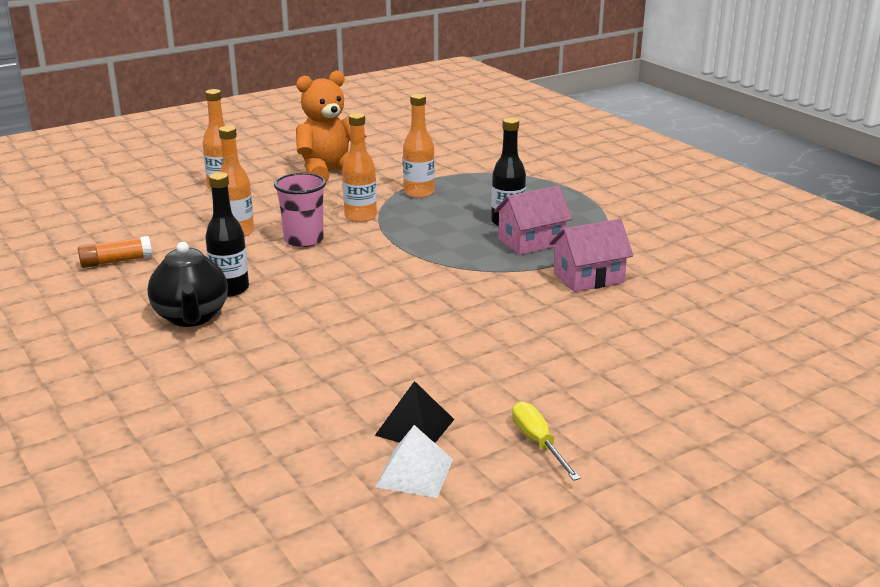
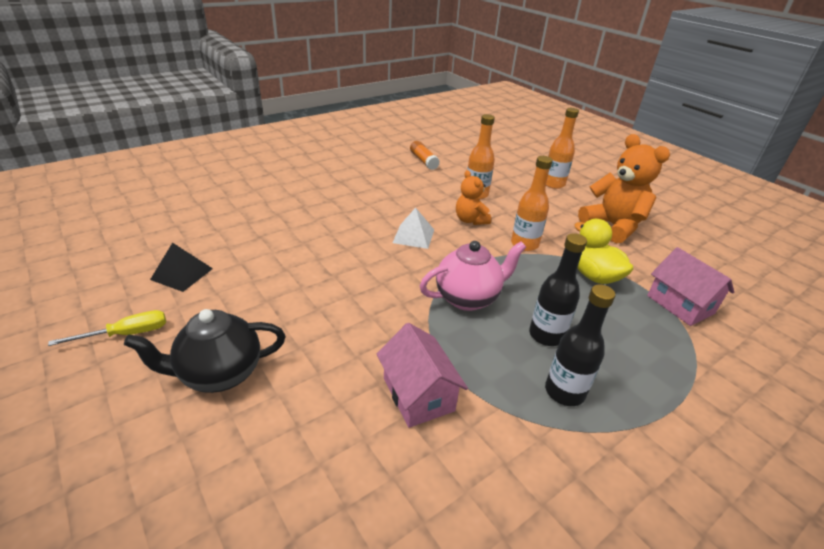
camera: 85 degrees right, 10 degrees up
black teapot [147,242,228,327] -> black teapot moved to [124,309,285,393]
black bottle [205,172,249,297] -> black bottle moved to [545,284,615,406]
pink cup [274,173,326,247] -> orange teddy bear [456,170,491,225]
white pyramid [375,425,453,498] -> white pyramid moved to [393,208,434,249]
orange bottle [403,94,435,198] -> yellow duck [574,219,633,284]
pink house [494,186,572,255] -> pink house moved to [647,247,734,326]
none -> pink teapot [420,241,526,311]

